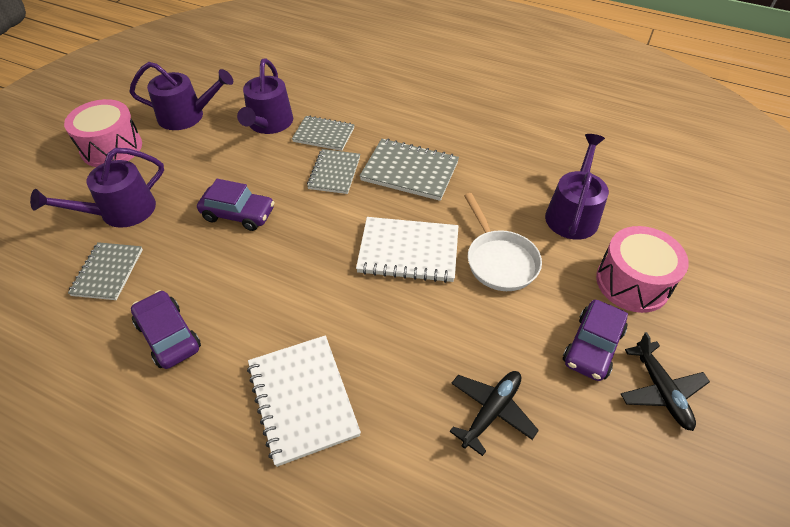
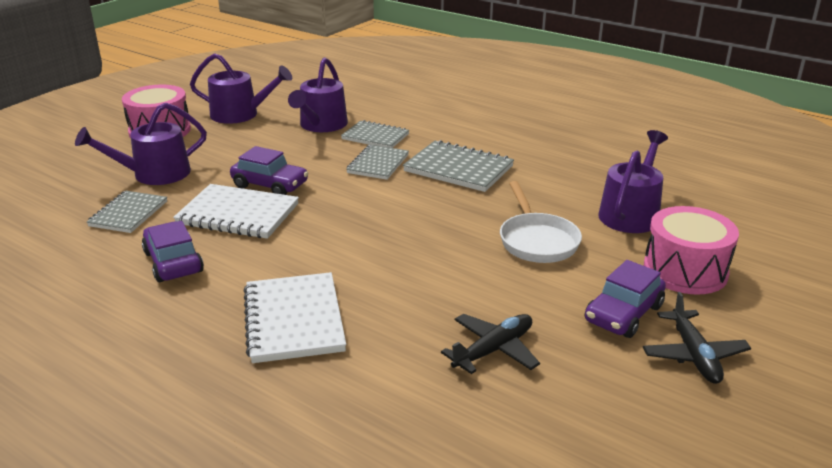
camera: 10 degrees right, 20 degrees down
white notebook [356,217,458,283] -> white notebook moved to [173,184,299,239]

